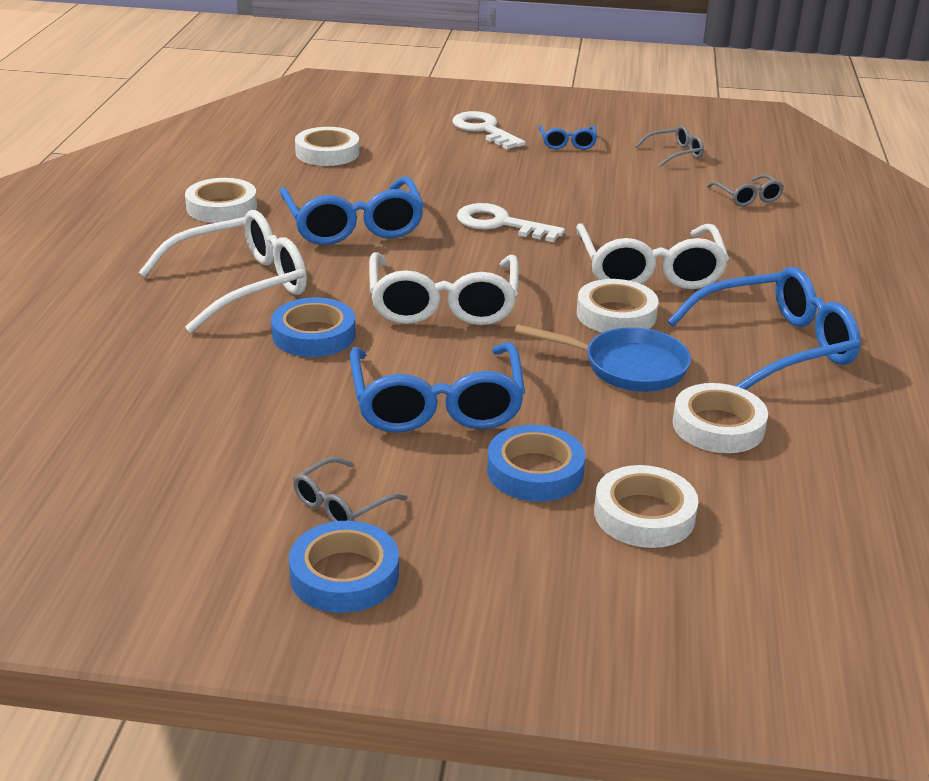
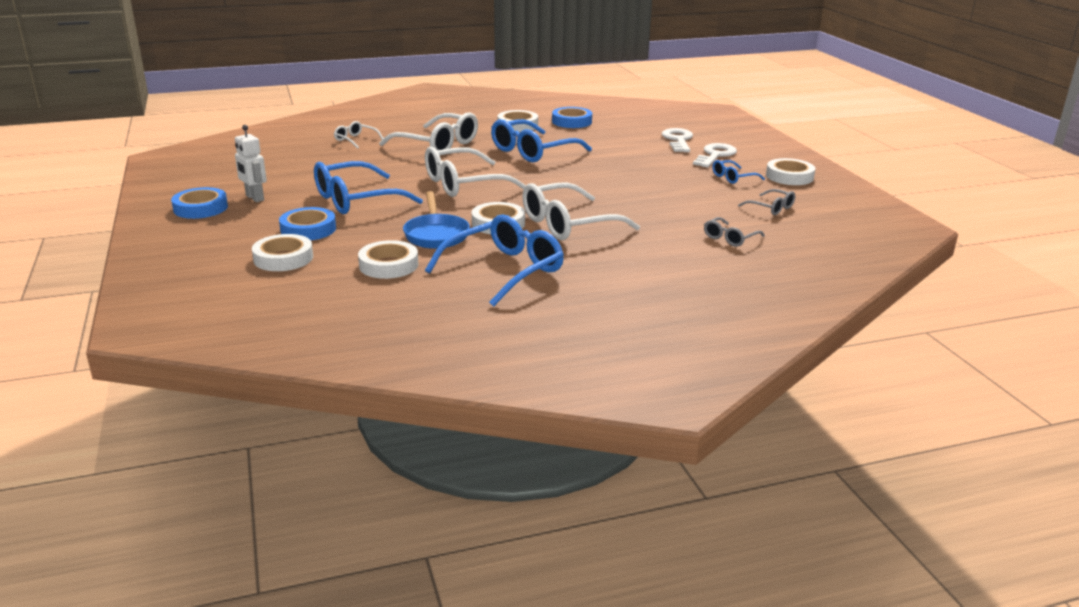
camera: 65 degrees right, 5 degrees down
blue tape [271,298,355,357] -> blue tape moved to [552,107,592,128]
grey glasses [293,457,407,522] -> white robot [235,125,267,202]
white tape [295,127,360,166] -> white tape moved to [766,158,816,185]
white key [457,203,565,242] -> white key moved to [662,128,693,152]
blue glasses [667,267,861,390] -> blue glasses turned 90 degrees counterclockwise [425,215,564,307]
none -> white glasses [334,121,384,149]

